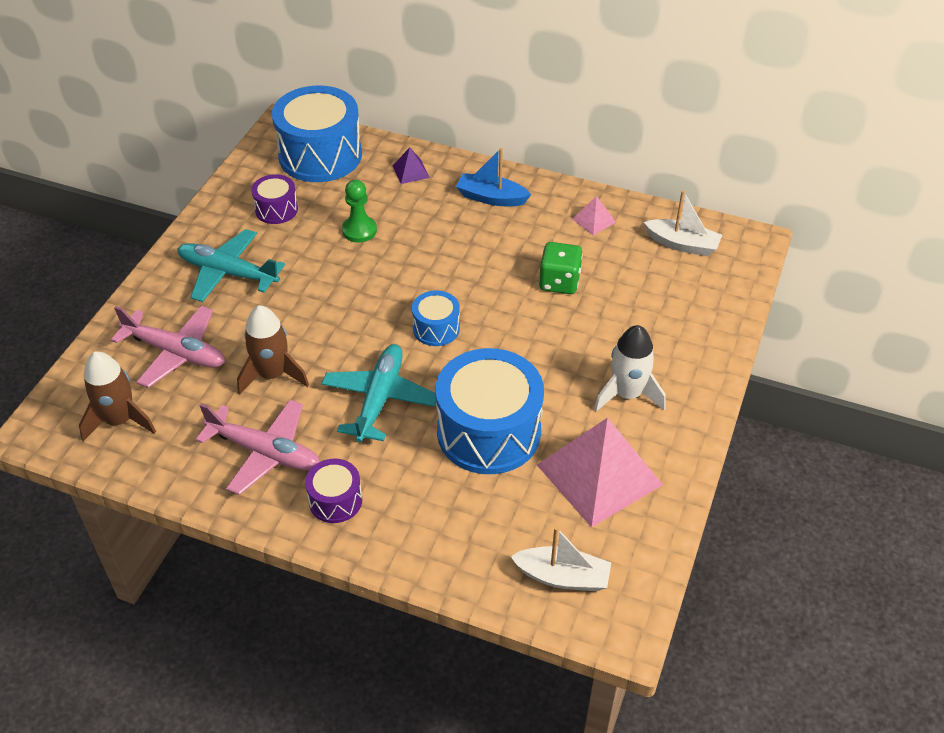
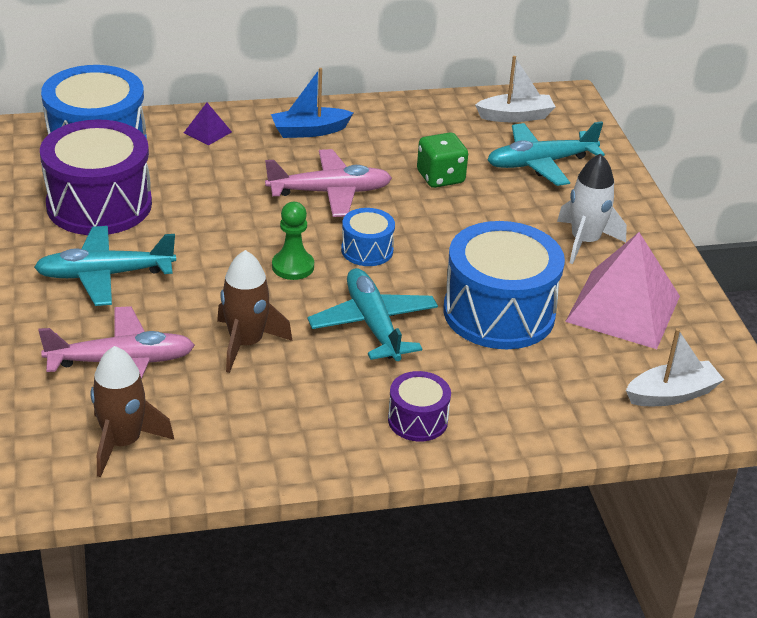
camera: 35 degrees left, 10 degrees down
pink plane [196,400,320,495] -> pink plane moved to [265,149,392,217]
purple drum [251,174,298,224] -> purple drum [40,120,152,235], size x2.05
green pawn [342,180,377,243] -> green pawn moved to [272,202,314,280]
pink pyramid [572,196,616,235] -> none
none -> turquoise plane [487,121,605,186]

